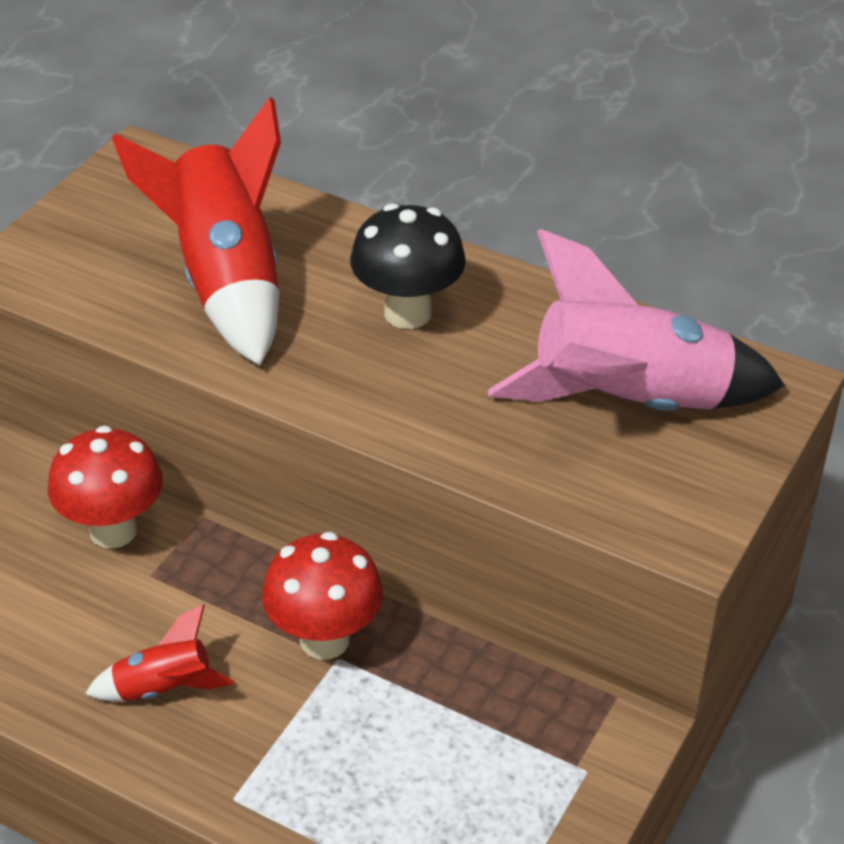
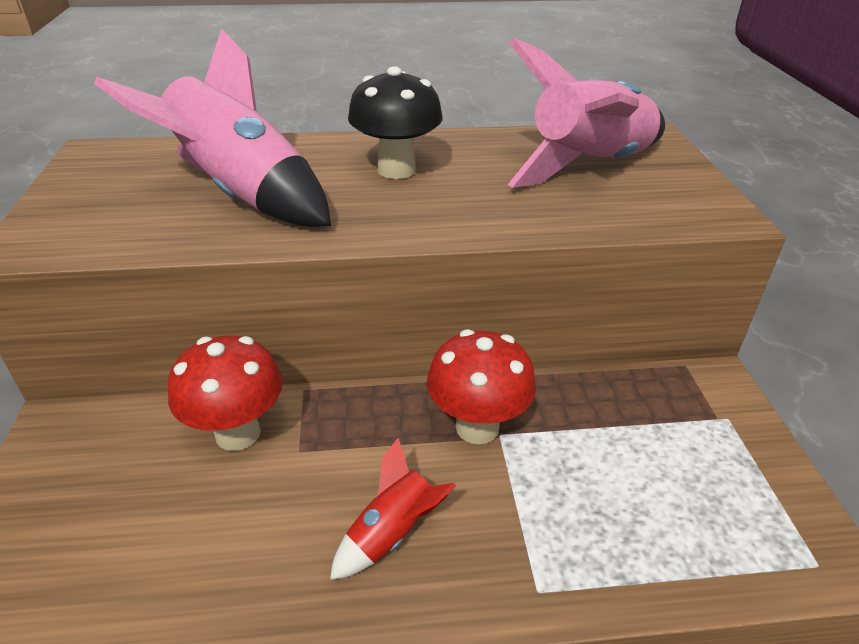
camera: 35 degrees left, 5 degrees down
red rocket [112,97,281,366] -> pink rocket [94,28,331,227]

